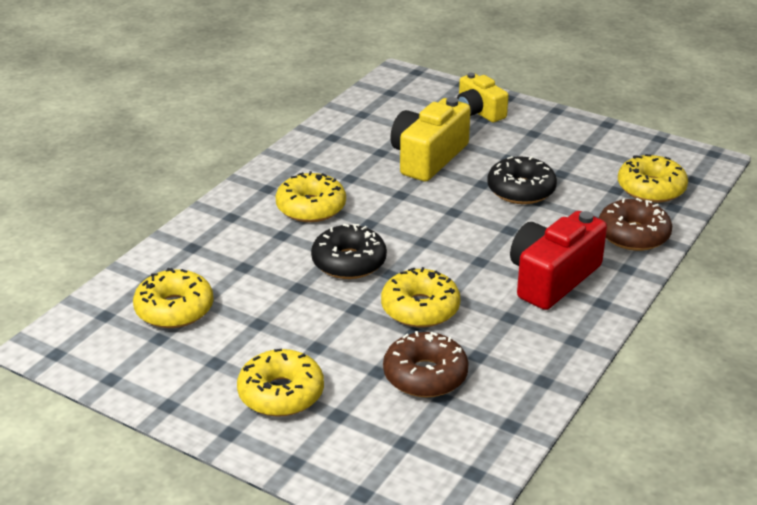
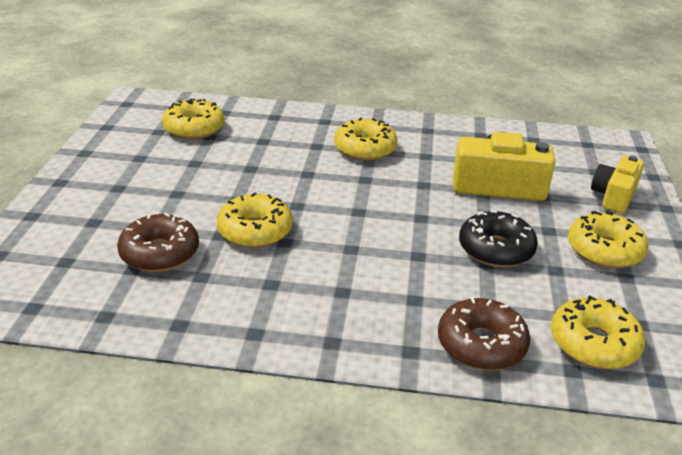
camera: 65 degrees right, 0 degrees up
yellow donut [237,349,324,417] -> yellow donut moved to [568,211,648,268]
black donut [311,224,387,279] -> none
red camera [510,211,607,310] -> none

